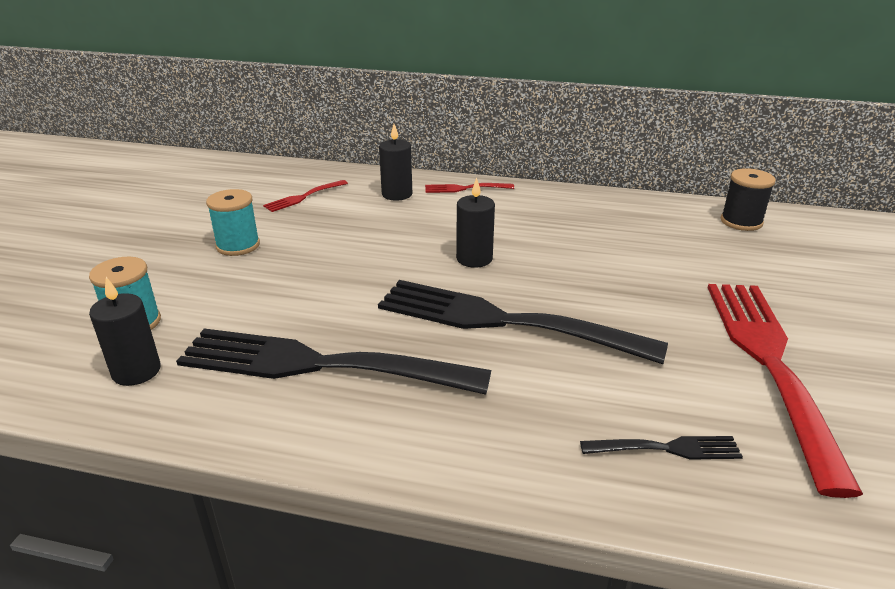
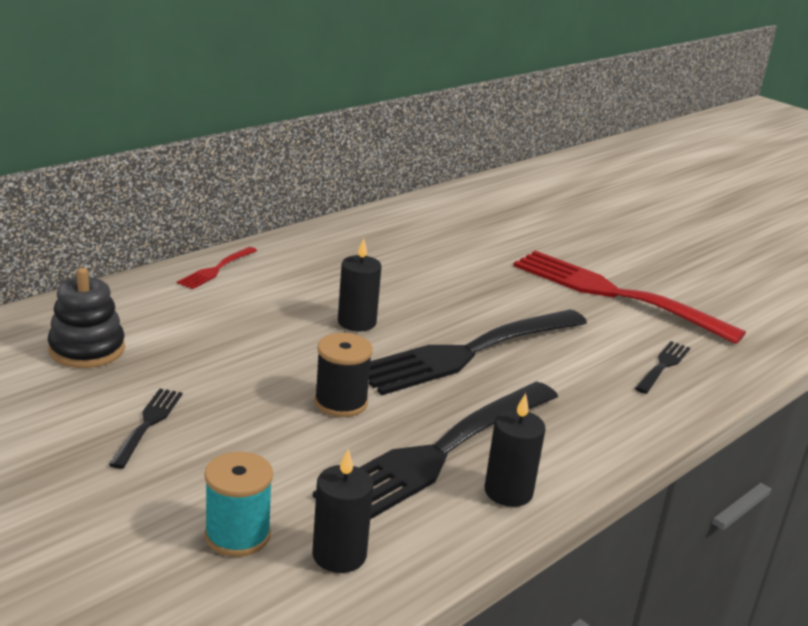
camera: 60 degrees left, 5 degrees down
turquoise spool [206,189,260,256] -> black fork [109,389,183,469]
red fork [263,180,348,212] -> black stacking toy [48,268,125,368]
black candle [379,124,412,201] -> black candle moved to [485,393,546,507]
black spool [721,168,776,231] -> black spool moved to [314,333,373,417]

